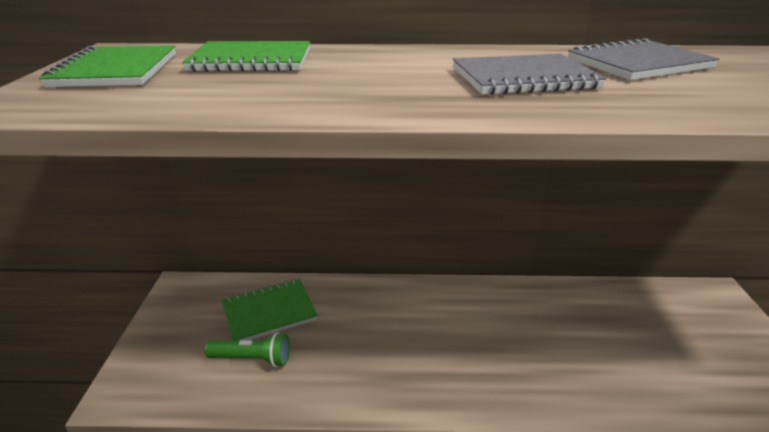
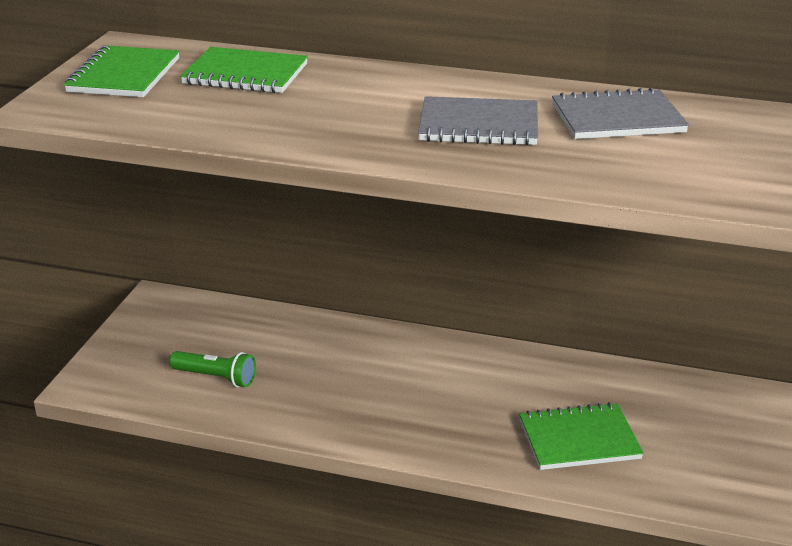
camera: 15 degrees right, 0 degrees up
green notebook [222,279,318,341] -> green notebook moved to [519,402,644,470]

